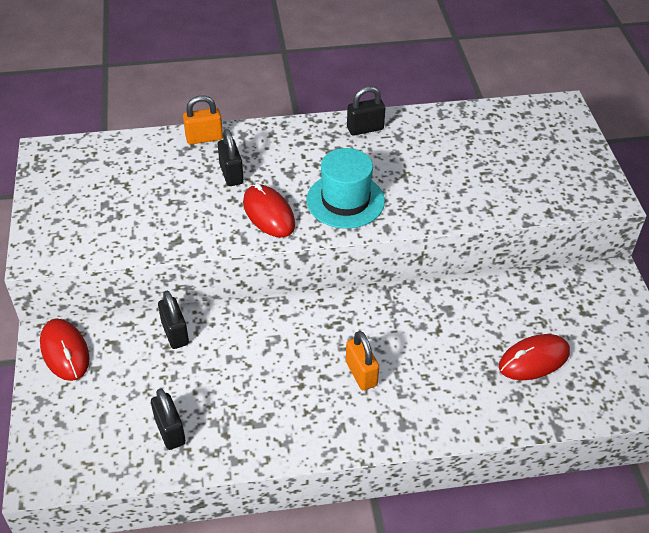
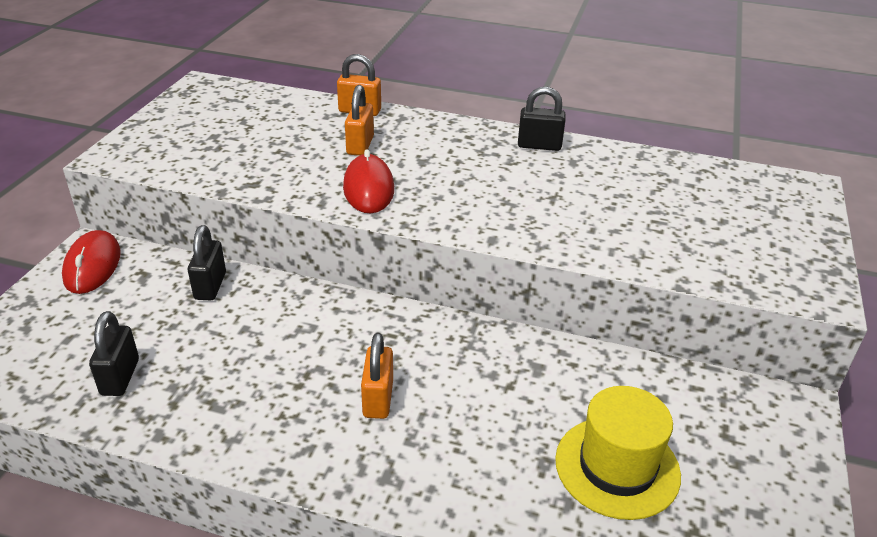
camera: 25 degrees right, 10 degrees down
black padlock [218,129,244,186] -> orange padlock [345,85,374,156]
turquoise hat [307,148,385,229] -> none
red mouse [499,334,570,380] -> yellow hat [555,386,681,520]

